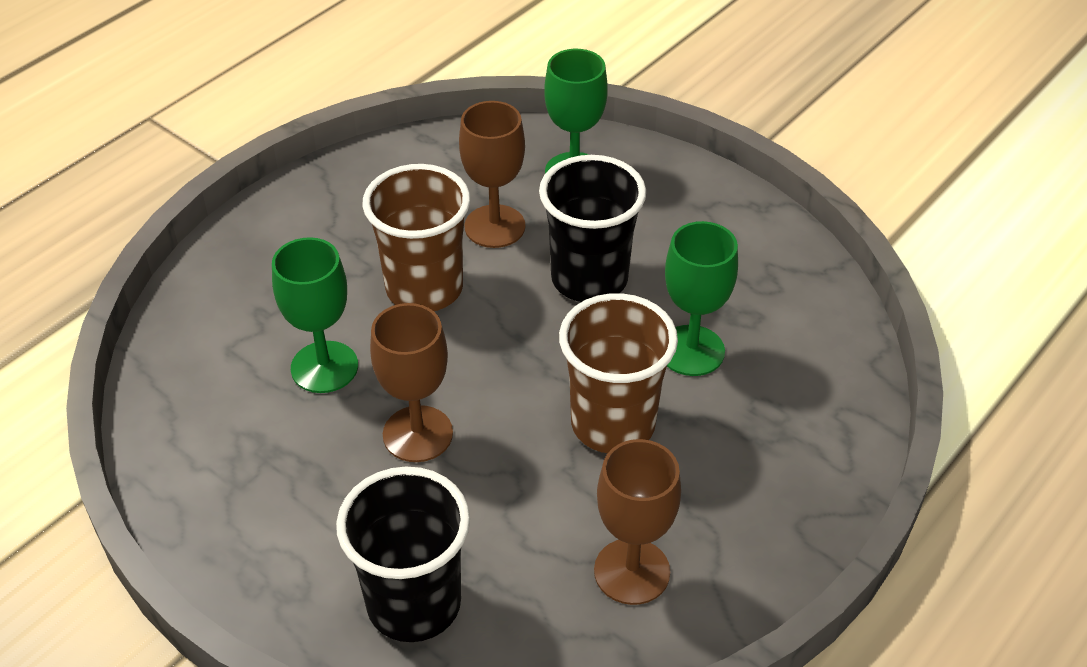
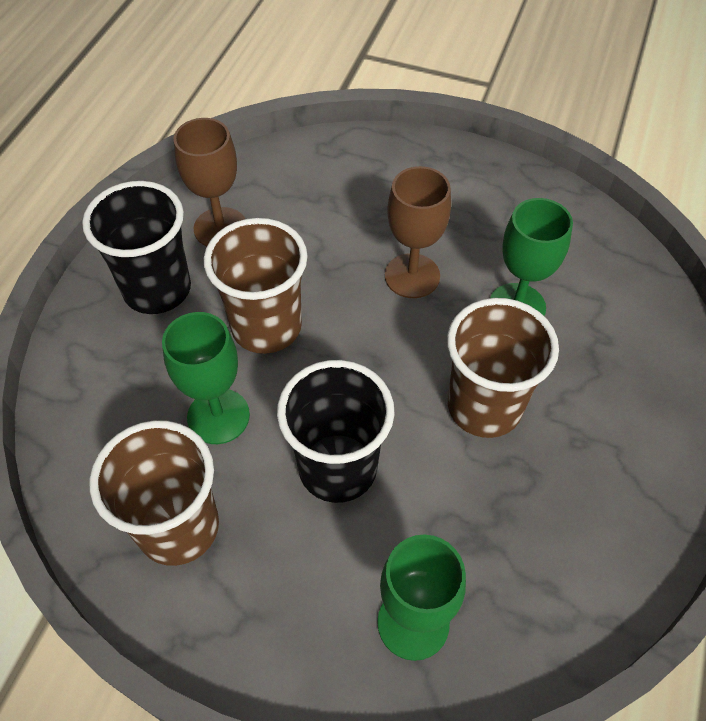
camera: 160 degrees right, 10 degrees up
black cup [336,467,470,642] -> black cup moved to [82,181,191,314]
brown goblet [459,101,525,248] -> none
none -> brown cup [89,420,219,566]

